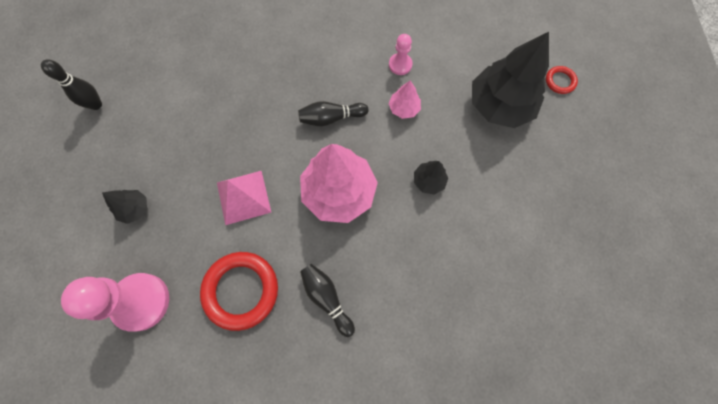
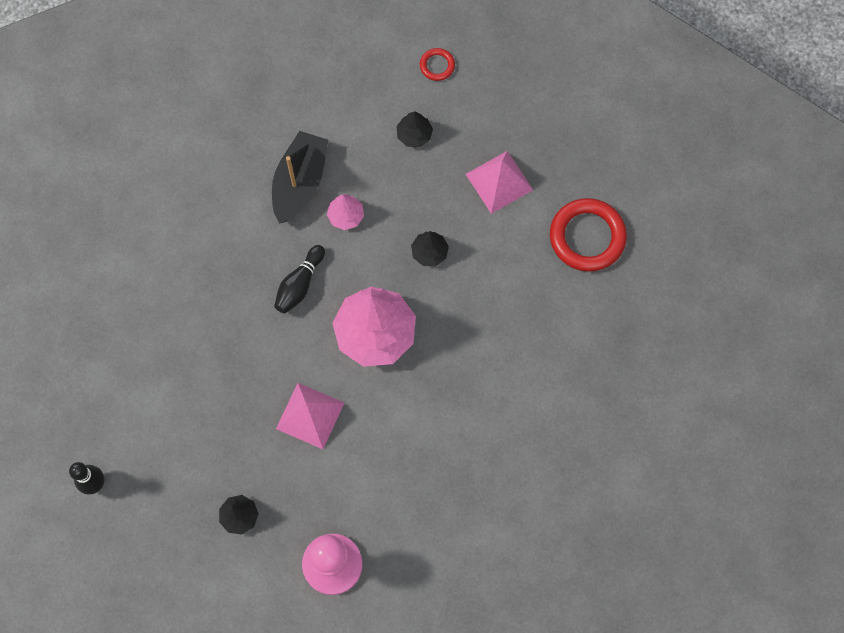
camera: 50 degrees left, 0 degrees up
red ring [200,252,278,331] -> red ring moved to [550,198,627,272]
black bowling pin [300,264,355,337] -> none
pink pawn [389,34,412,75] -> black boat [272,131,328,224]
black tree [472,32,549,128] -> black tree [396,111,433,147], size x0.46
none -> pink pyramid [466,151,533,214]

